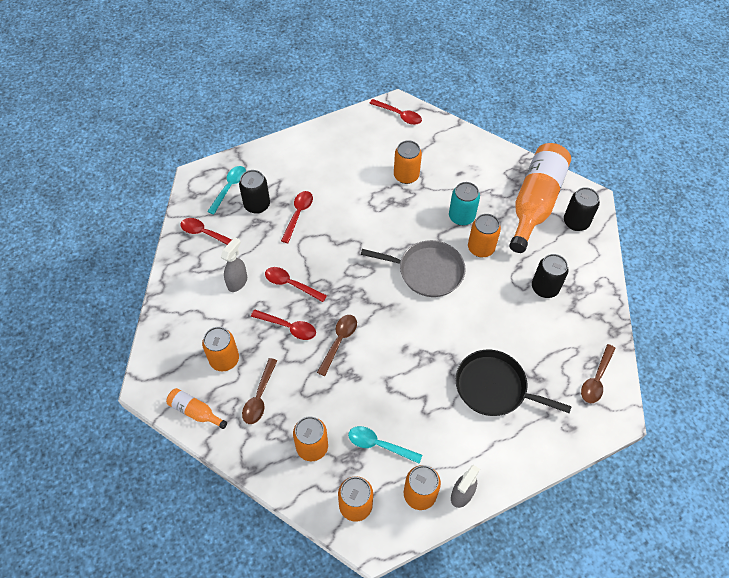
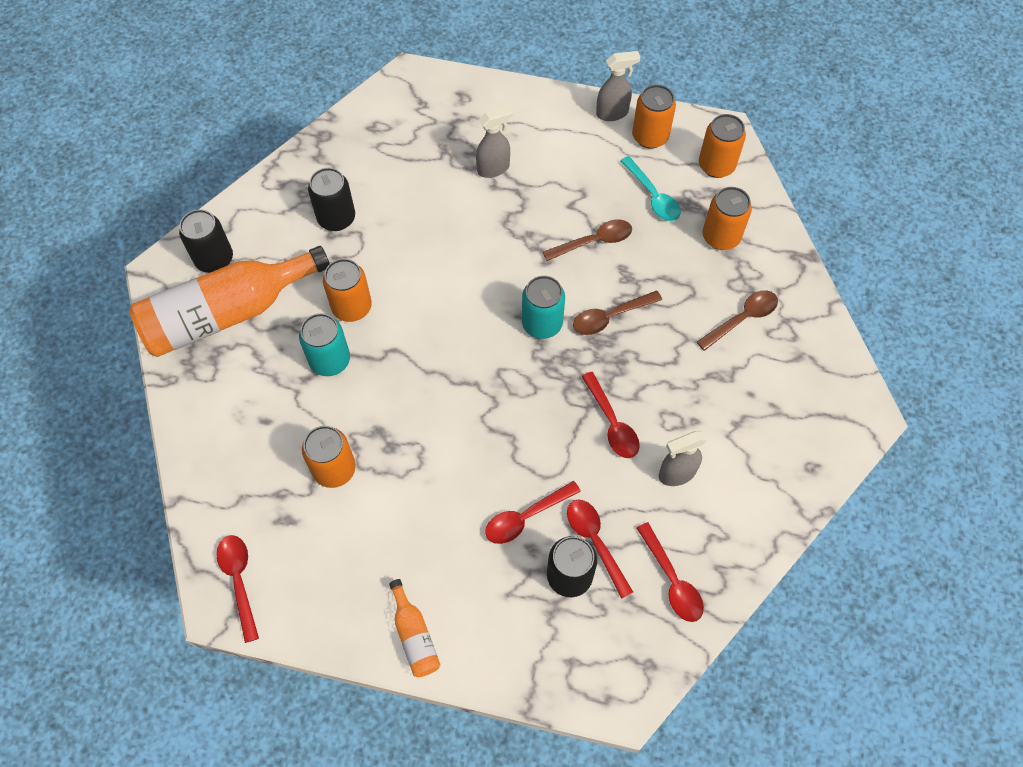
camera: 140 degrees left, 5 degrees up
orange bottle [166,388,227,429] -> orange bottle moved to [389,579,440,677]
orange can [202,327,239,371] -> none
turquoise spoon [207,166,246,215] -> none
red spoon [251,310,316,340] -> red spoon moved to [567,500,633,599]
grey pan [361,240,466,297] -> none
black pan [455,349,572,416] -> grey spray bottle [476,105,513,178]
brown spoon [581,344,616,403] -> brown spoon moved to [543,219,632,261]
none -> turquoise can [522,276,565,339]

